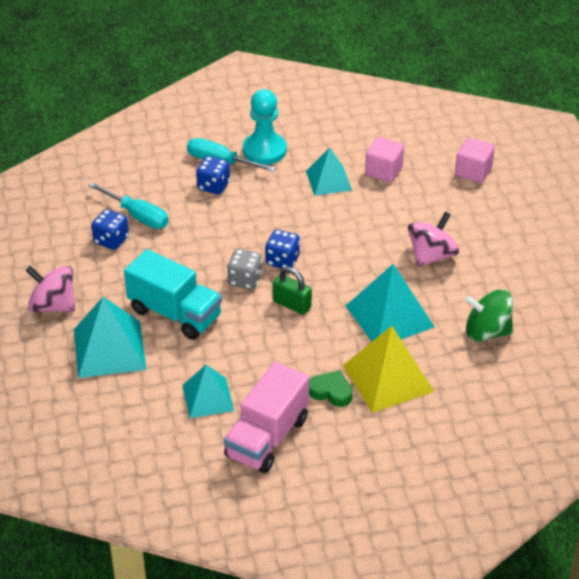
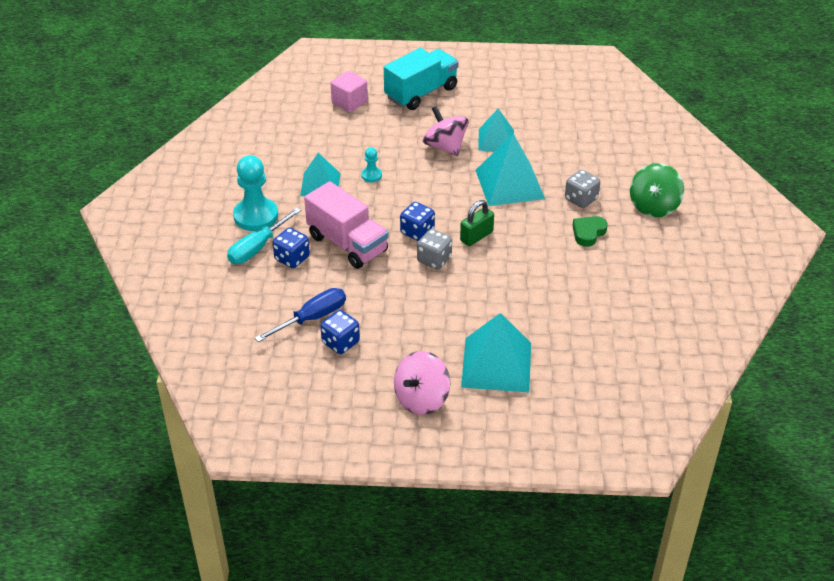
camera: 75 degrees left, 0 degrees up
turquoise screwdriver [89,182,169,229] -> blue screwdriver [255,288,346,342]
turquoise truck [124,249,222,340] -> turquoise truck moved to [384,48,458,110]
turquoise pyramid [182,365,234,418] -> turquoise pyramid moved to [478,109,514,151]
pink truck [224,362,309,473] -> pink truck moved to [304,181,389,269]
yellow pyramid [343,326,434,413] -> grey dice [565,170,600,208]
pink cube [365,137,404,182] -> none
green spinning top [465,289,513,342] -> green spinning top moved to [630,163,684,217]
none -> turquoise pawn [361,147,382,182]

